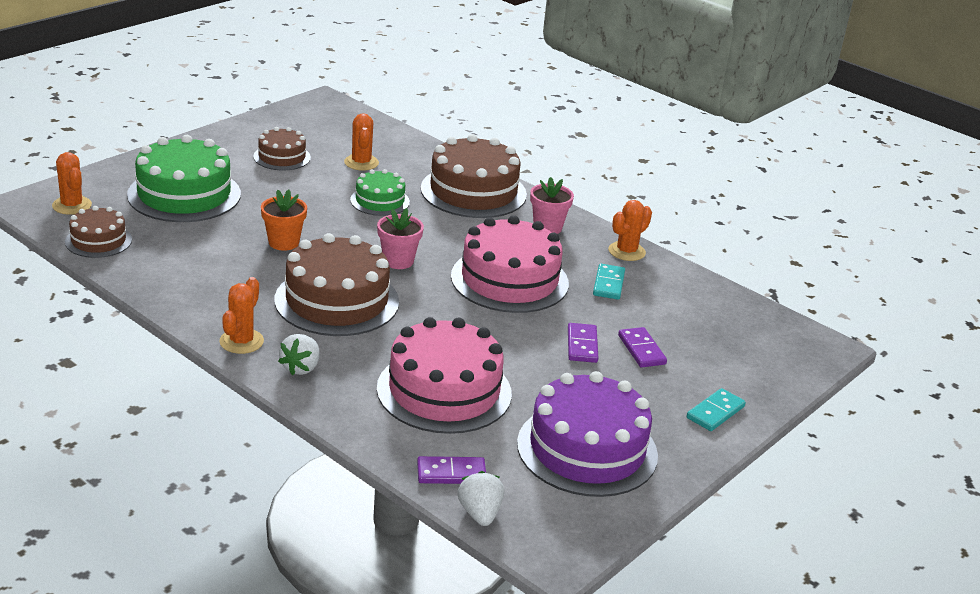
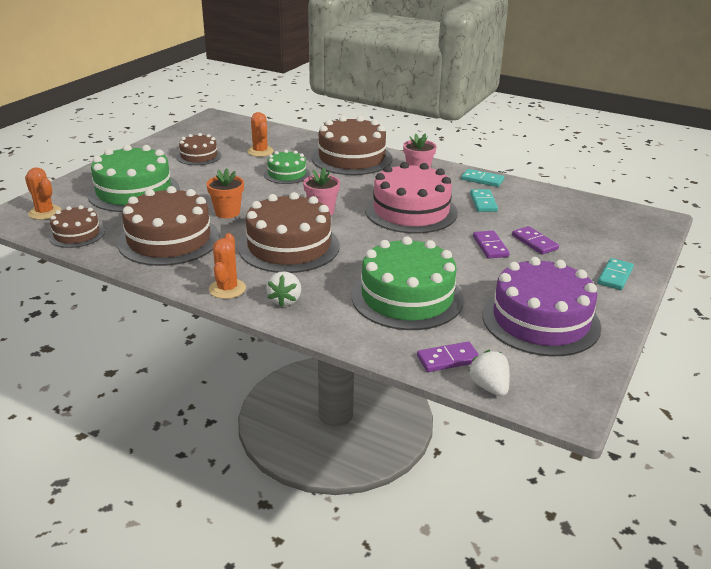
camera: 10 degrees left, 0 degrees up
pink cake [377,317,512,434] -> green cake [352,236,464,330]
orange cactus [608,200,652,261] -> turquoise domino [461,169,504,187]
none -> brown cake [118,186,220,266]

